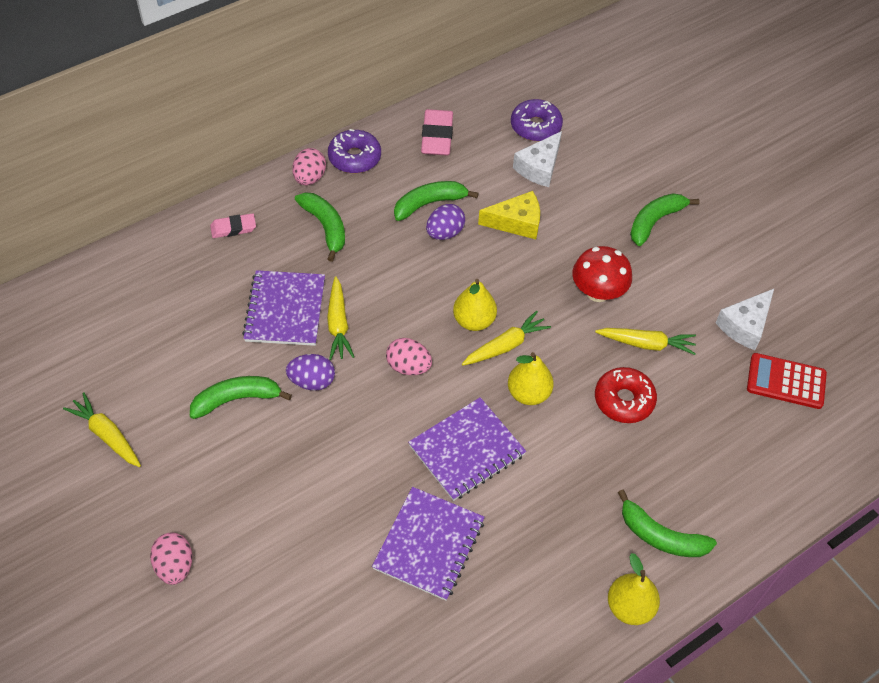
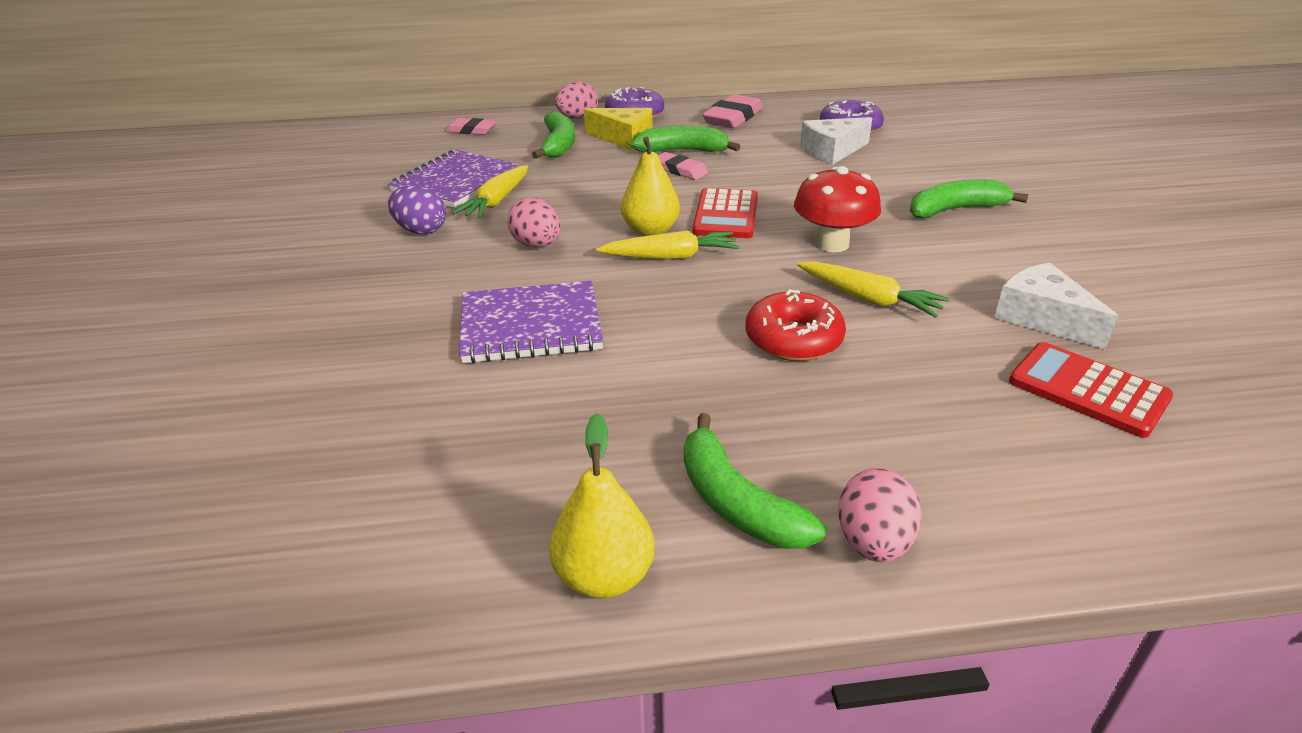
camera: 30 degrees right, 20 degrees down
yellow carrot [63,392,141,467] -> none
pink egg [150,533,192,585] -> pink egg moved to [838,468,922,562]
green banana [190,376,292,419] -> none
purple notebook [372,487,485,601] -> none
purple egg [426,204,465,240] -> pink eraser [658,152,708,180]
yellow cheese [478,191,540,239] -> yellow cheese moved to [584,108,652,151]
yellow pear [508,352,554,405] -> none
white cheese [716,289,774,350] -> white cheese turned 75 degrees clockwise [994,263,1119,350]
none -> red calculator [692,188,758,238]

